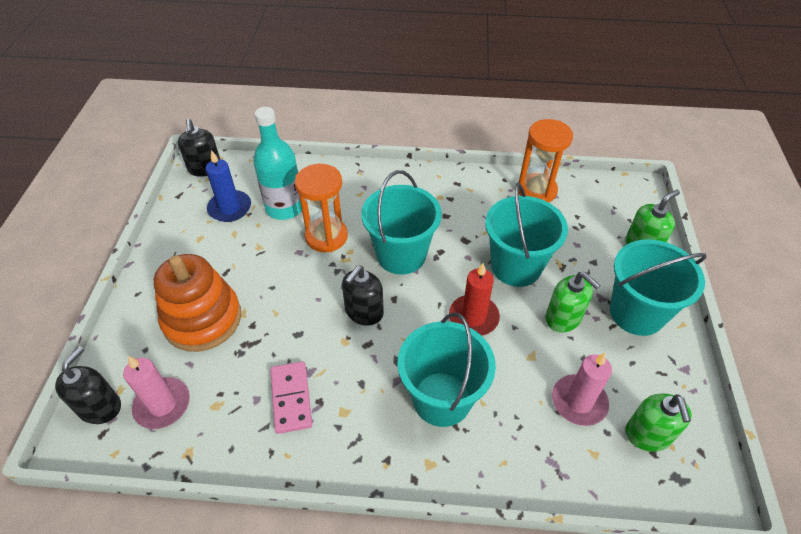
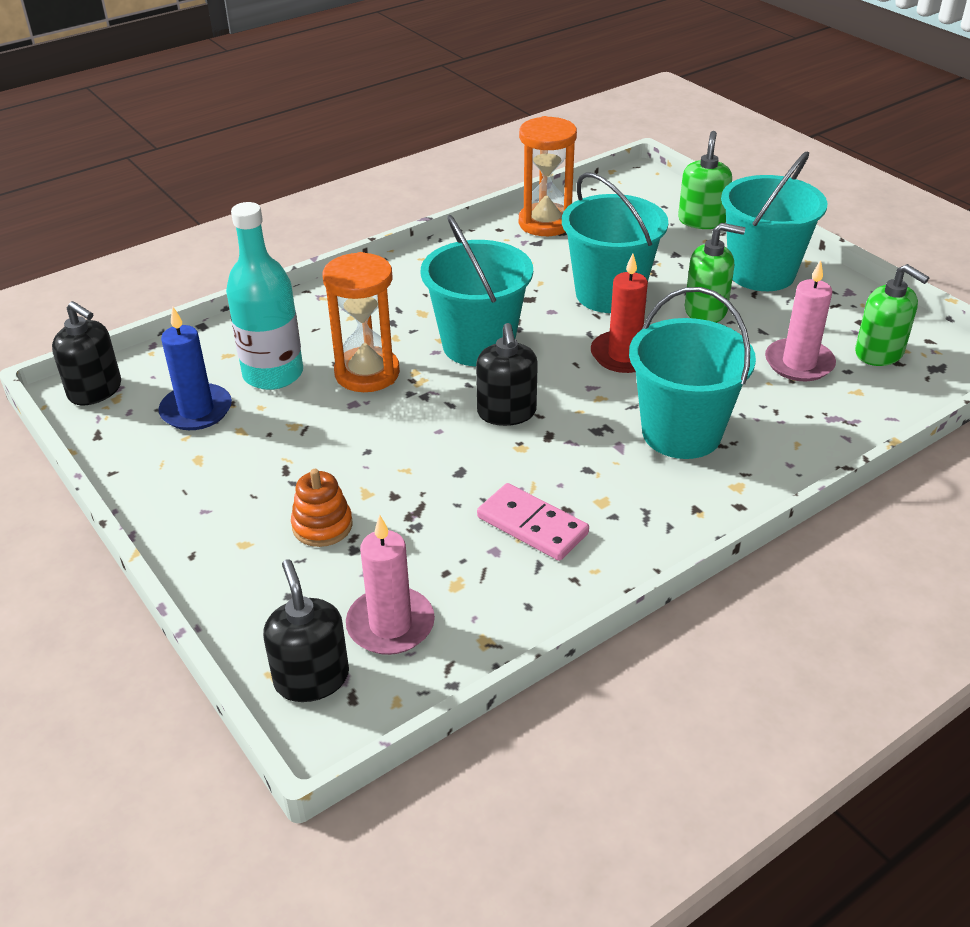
camera: 40 degrees left, 10 degrees down
orange stacking toy [154,254,241,352] -> orange stacking toy [291,469,353,547], size x0.49

